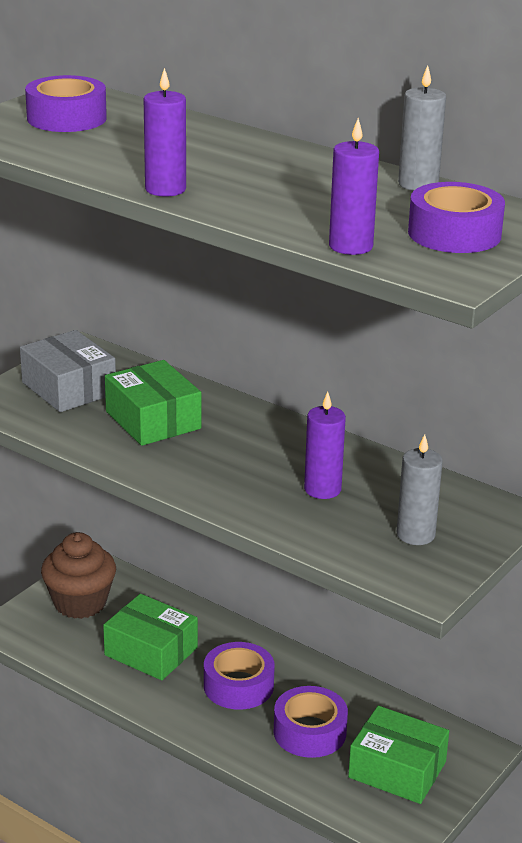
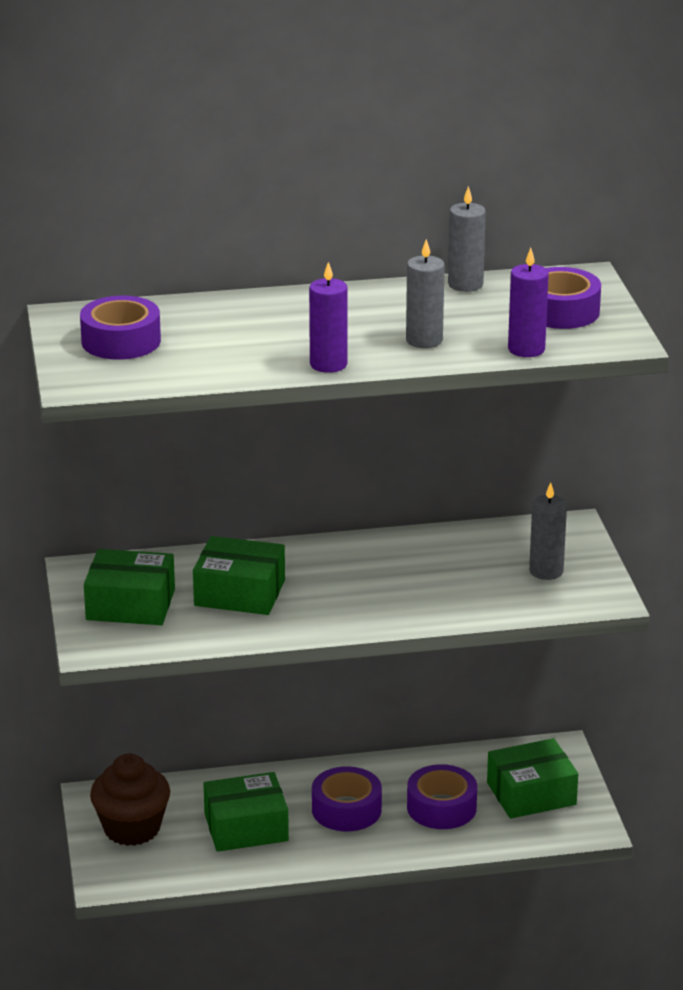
camera: 45 degrees left, 0 degrees up
grey box [20,330,116,412] -> green box [84,549,175,625]
purple candle [304,392,346,499] -> none
none -> grey candle [406,239,445,348]

